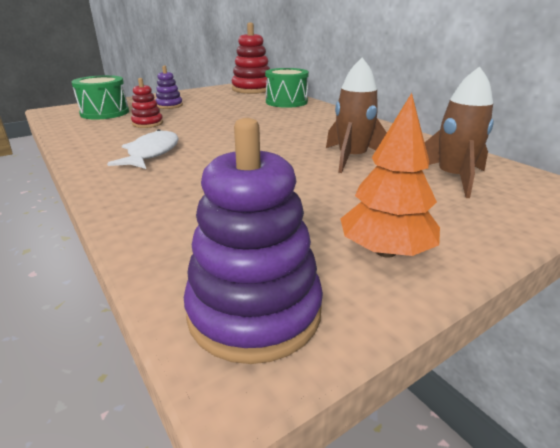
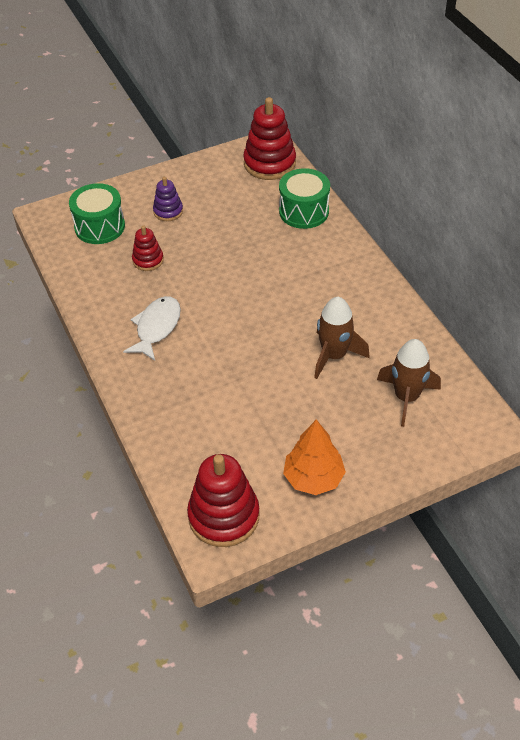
camera: 10 degrees right, 20 degrees up
purple stacking toy [184,118,323,364] -> red stacking toy [187,454,259,547]

